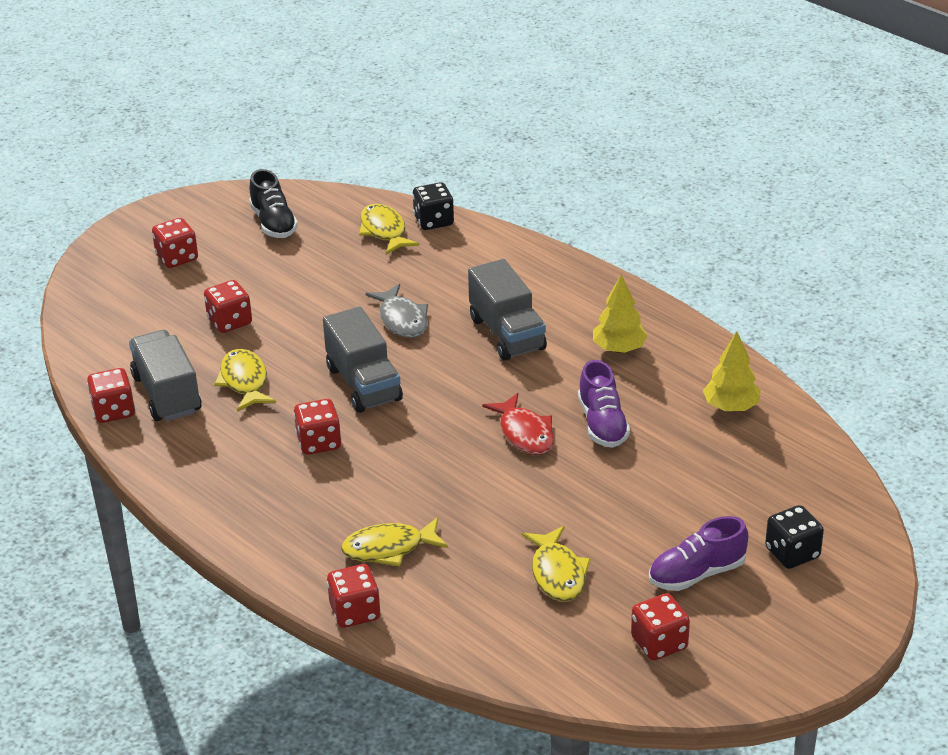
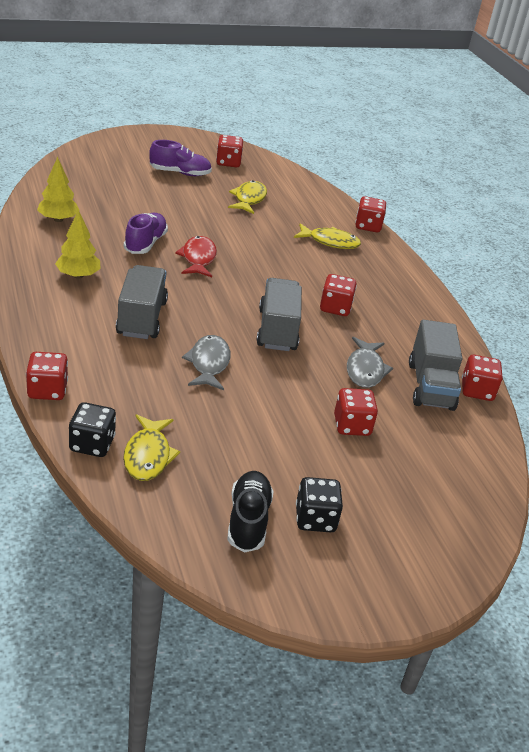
camera: 160 degrees left, 0 degrees up
red dice [152,218,198,268] -> red dice moved to [26,352,68,400]
yellow fish [214,349,276,412] -> grey fish [347,337,393,388]
black dice [765,505,824,569] -> black dice moved to [296,477,343,532]

